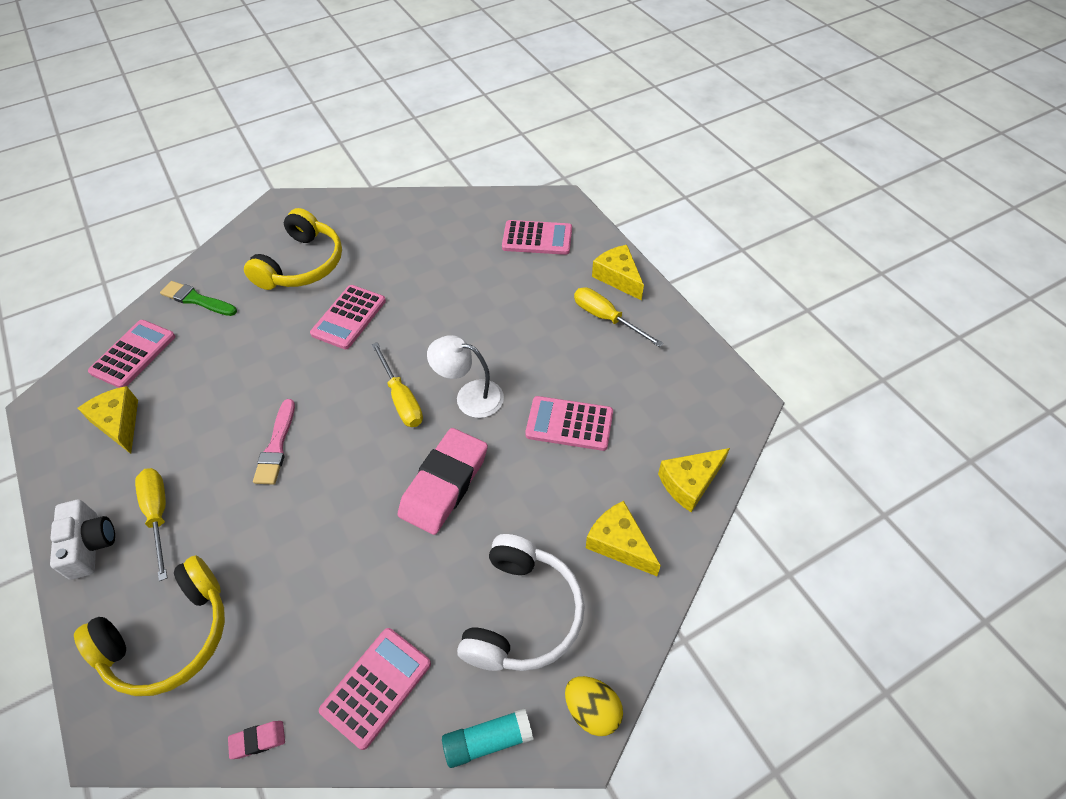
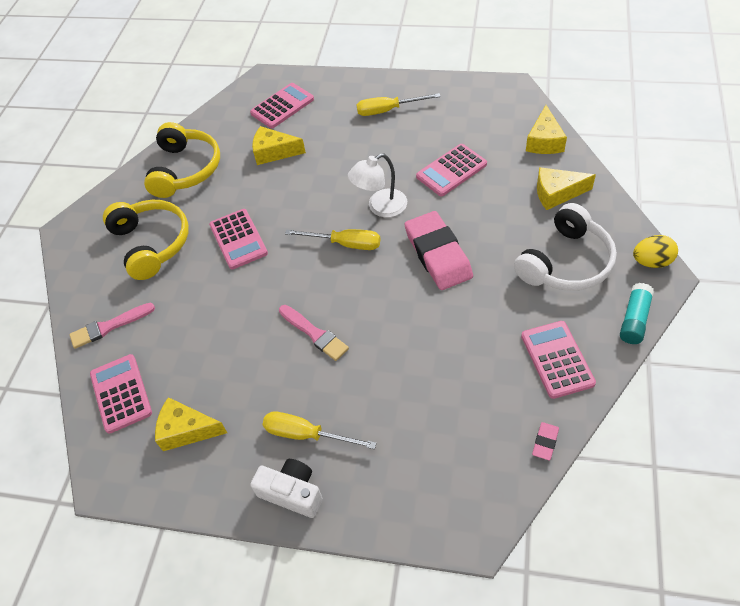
camera: 45 degrees left, 0 degrees up
yellow headphones [74,555,225,696] -> yellow headphones moved to [144,122,220,198]
green brush [160,281,237,316] -> pink brush [69,303,155,349]
white headphones [457,534,585,671] -> white headphones turned 75 degrees clockwise [514,203,617,291]
yellow cheese [592,245,644,301] -> yellow cheese moved to [252,126,306,165]

